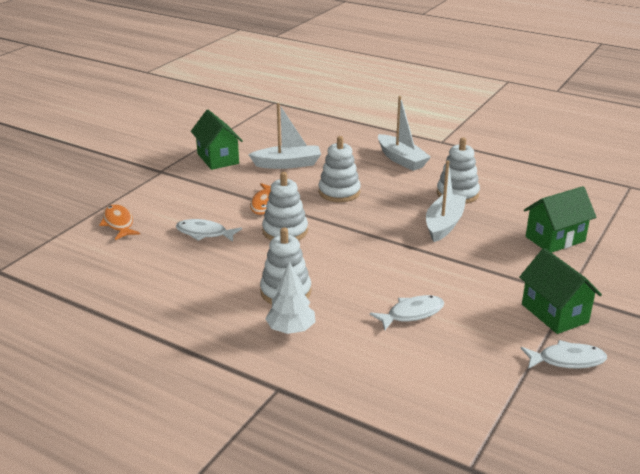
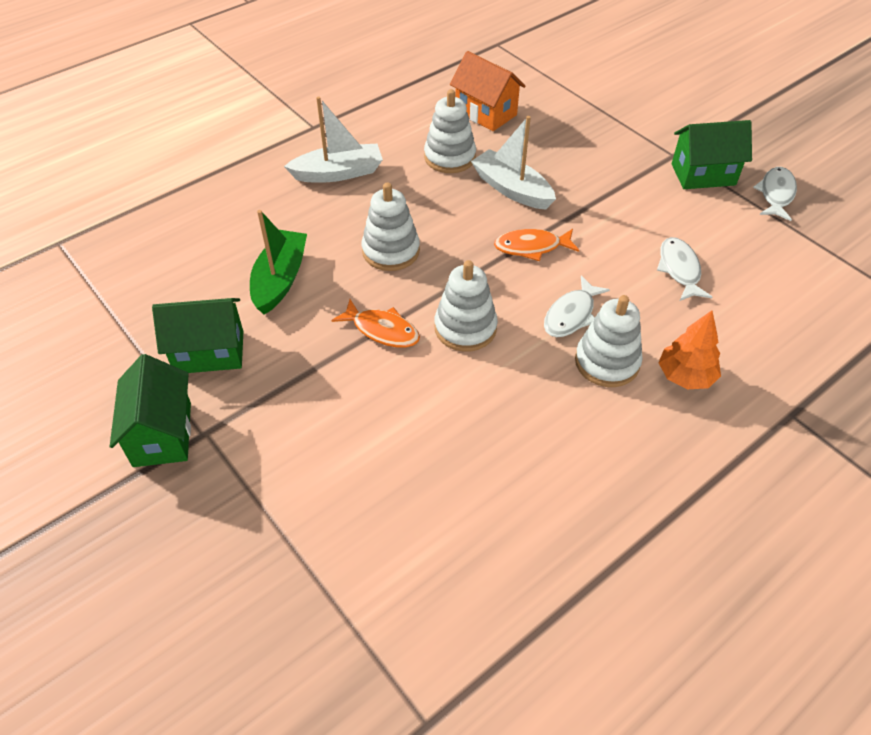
camera: 70 degrees left, 20 degrees up
orange fish [99,204,140,240] -> orange fish moved to [494,229,579,261]
white fish [176,219,242,242] -> white fish moved to [544,276,610,337]
white boat [248,103,321,169] -> green boat [250,210,307,315]
white tree [265,261,316,334] -> orange tree [659,310,721,389]
green house [524,186,596,253] -> green house moved to [110,354,191,467]
none -> orange house [450,51,525,131]

